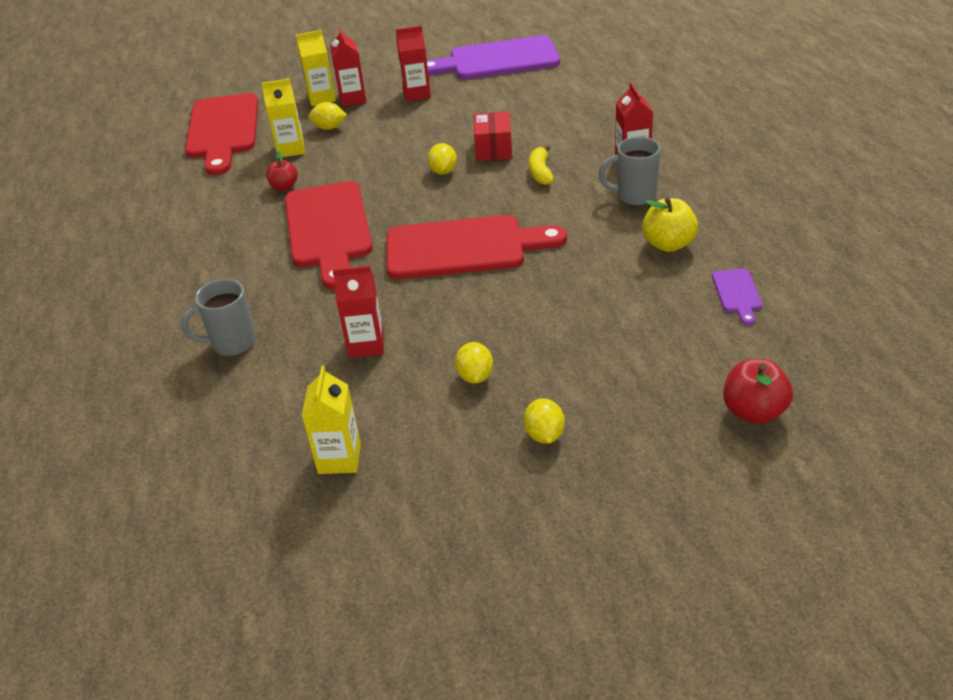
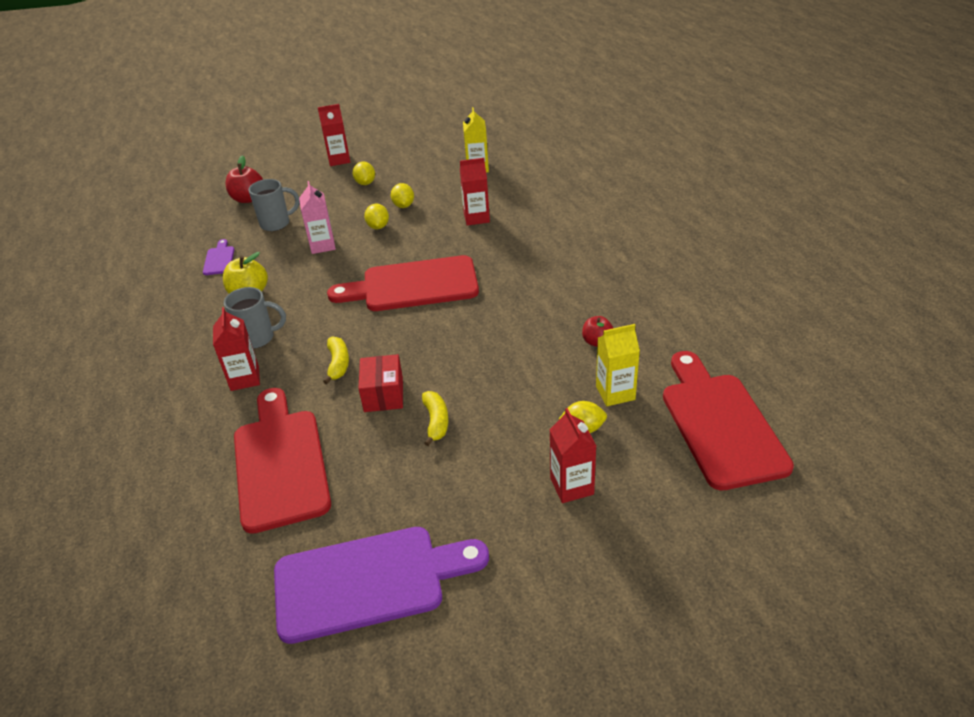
camera: 175 degrees right, 0 degrees up
grey mug [181,279,256,356] -> grey mug moved to [249,179,300,231]
red cutting board [285,181,373,290] -> red cutting board moved to [234,388,331,534]
yellow carton [296,30,336,106] -> none
red carton [396,26,431,102] -> red carton moved to [318,104,350,166]
yellow lemon [427,143,457,175] -> yellow lemon moved to [364,204,389,229]
none -> pink carton [299,181,336,254]
none -> yellow banana [422,391,449,446]

